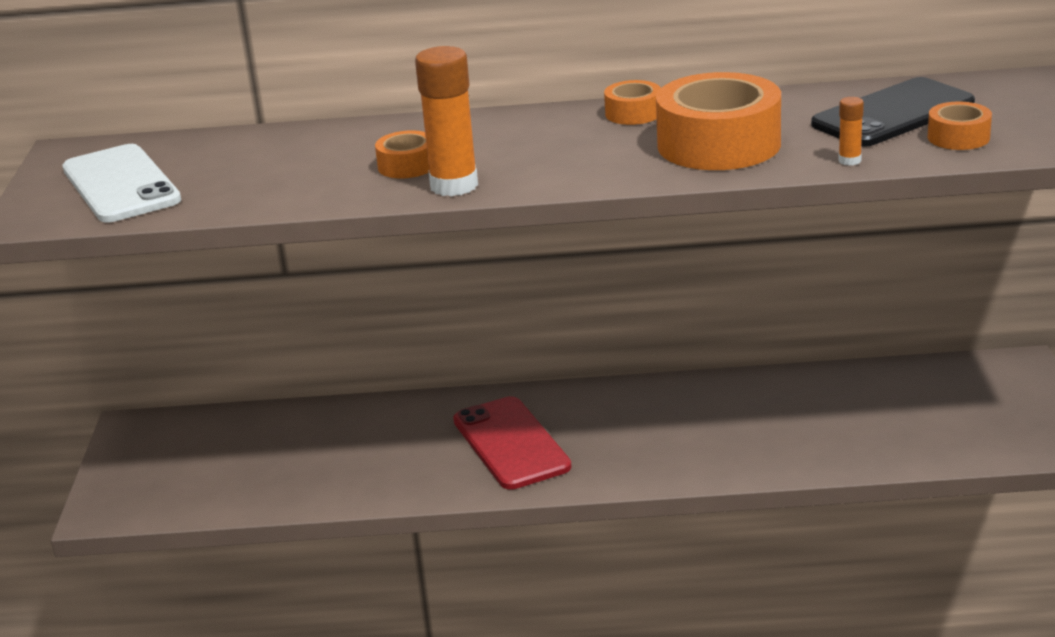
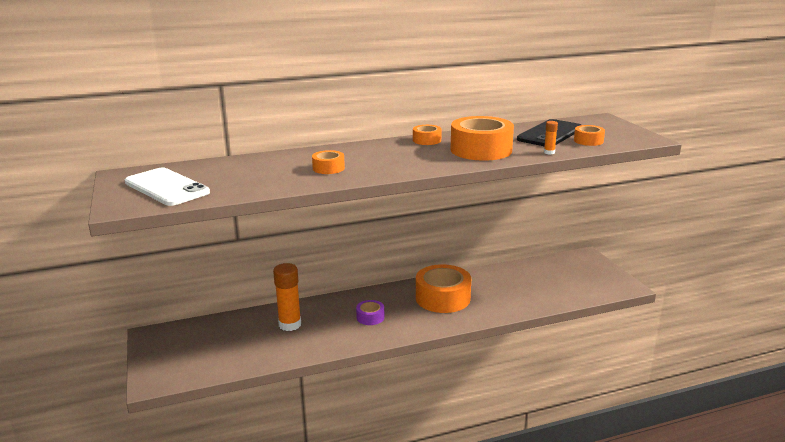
camera: 20 degrees left, 5 degrees down
orange glue stick [415,46,478,196] -> orange glue stick moved to [273,263,301,331]
red phone [453,396,572,490] -> purple tape [356,300,384,325]
none -> orange tape [416,264,471,313]

